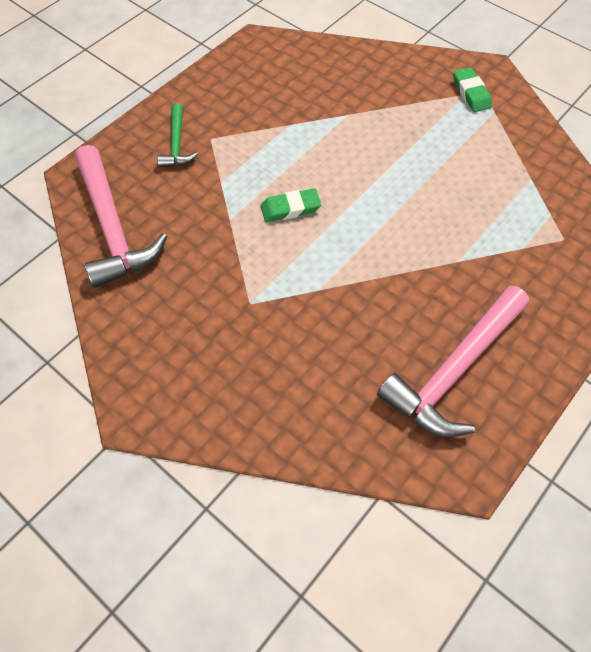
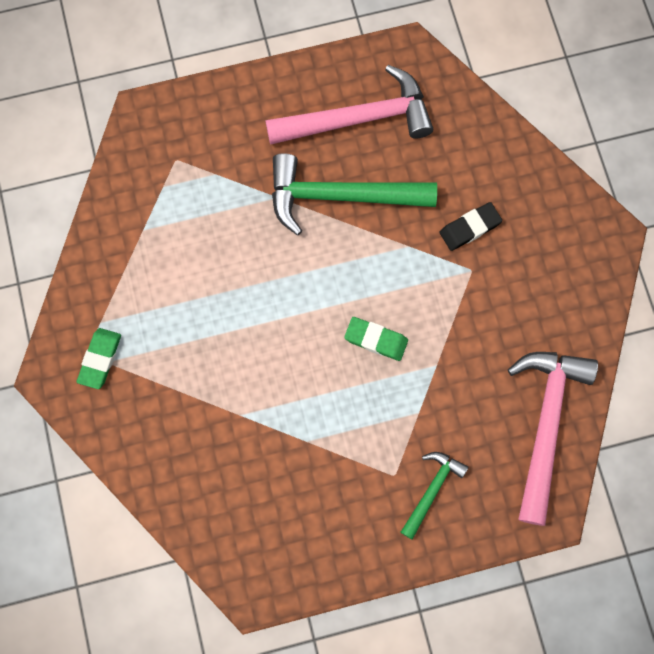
camera: 145 degrees left, 15 degrees up
none -> green hammer [272,153,437,235]
none -> black eraser [439,202,502,251]

